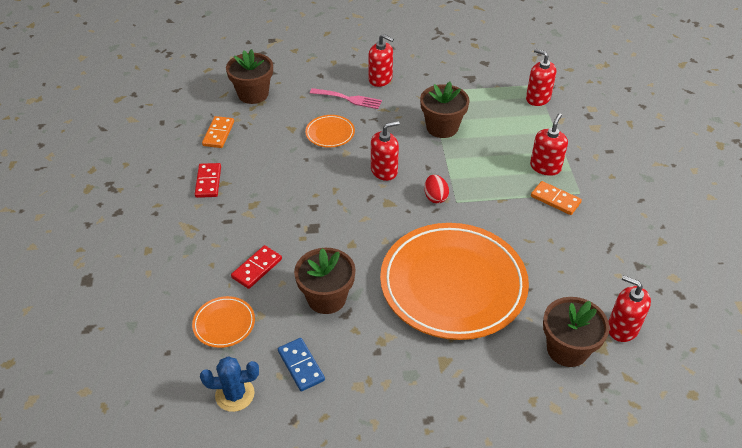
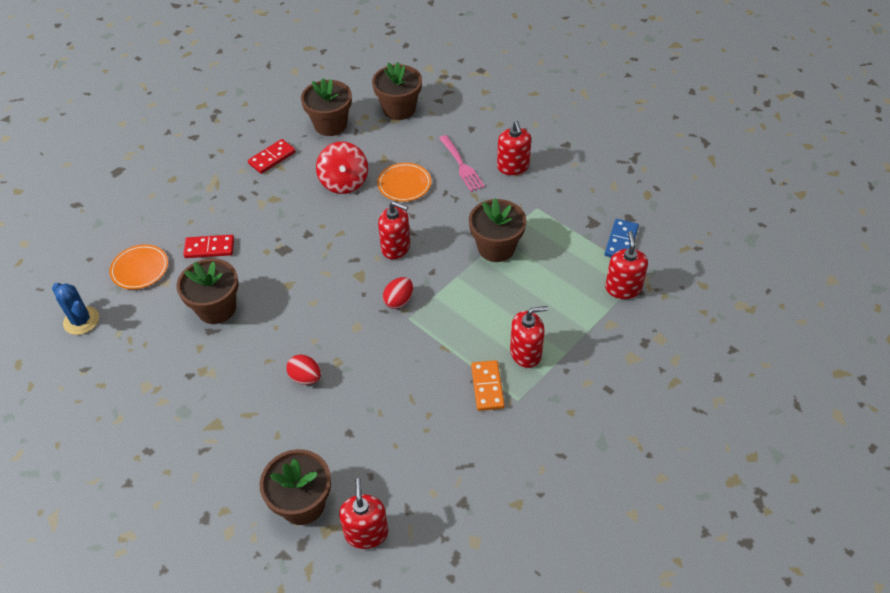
camera: 50 degrees right, 5 degrees up
orange domino [202,116,234,148] -> brown flower pot [301,78,352,136]
blue domino [278,338,325,391] -> blue domino moved to [605,219,639,257]
orange plate [380,223,529,340] -> red egg [286,354,321,385]
none -> red spinning top [316,142,368,194]

